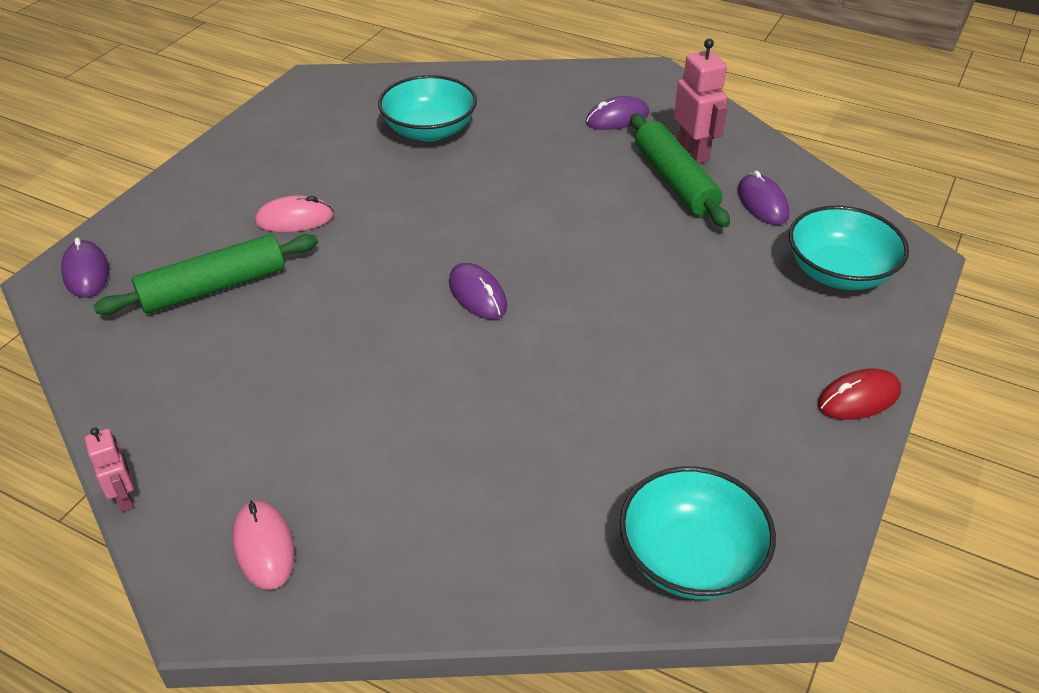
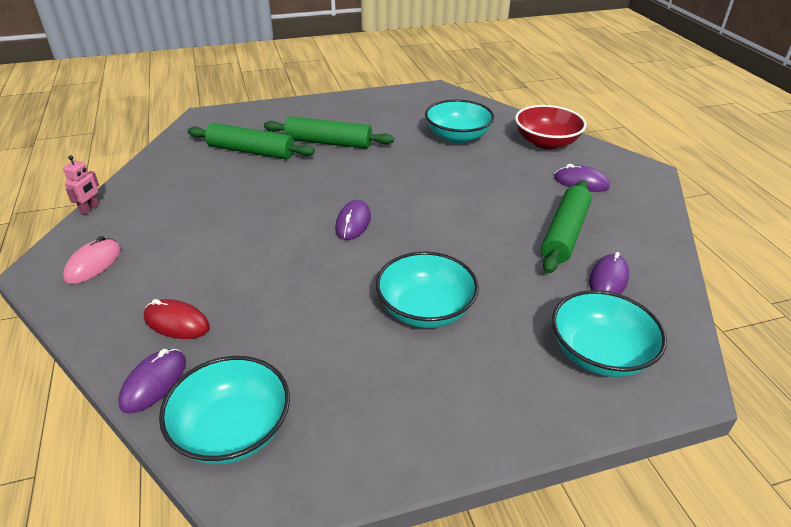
camera: 45 degrees right, 5 degrees down
purple mouse [61,238,109,298] -> purple mouse moved to [118,349,186,413]
pink mouse [255,195,334,232] -> green rolling pin [264,116,394,149]
pink robot [674,39,727,163] -> none
red mouse [818,369,901,420] -> red mouse moved to [144,299,210,339]
none -> turquoise bowl [376,252,479,328]
none -> red bowl [515,105,587,149]

